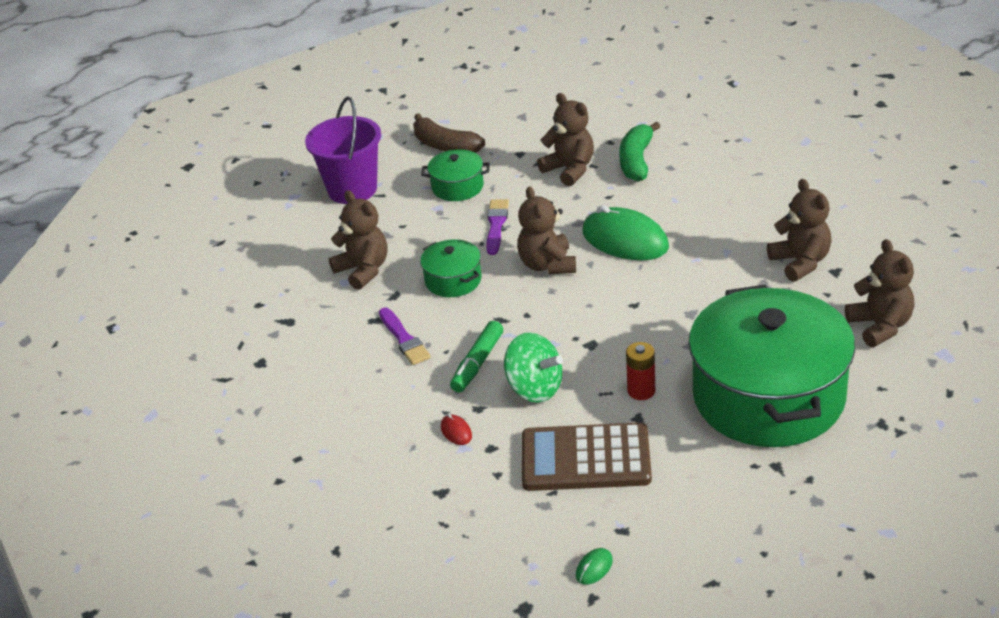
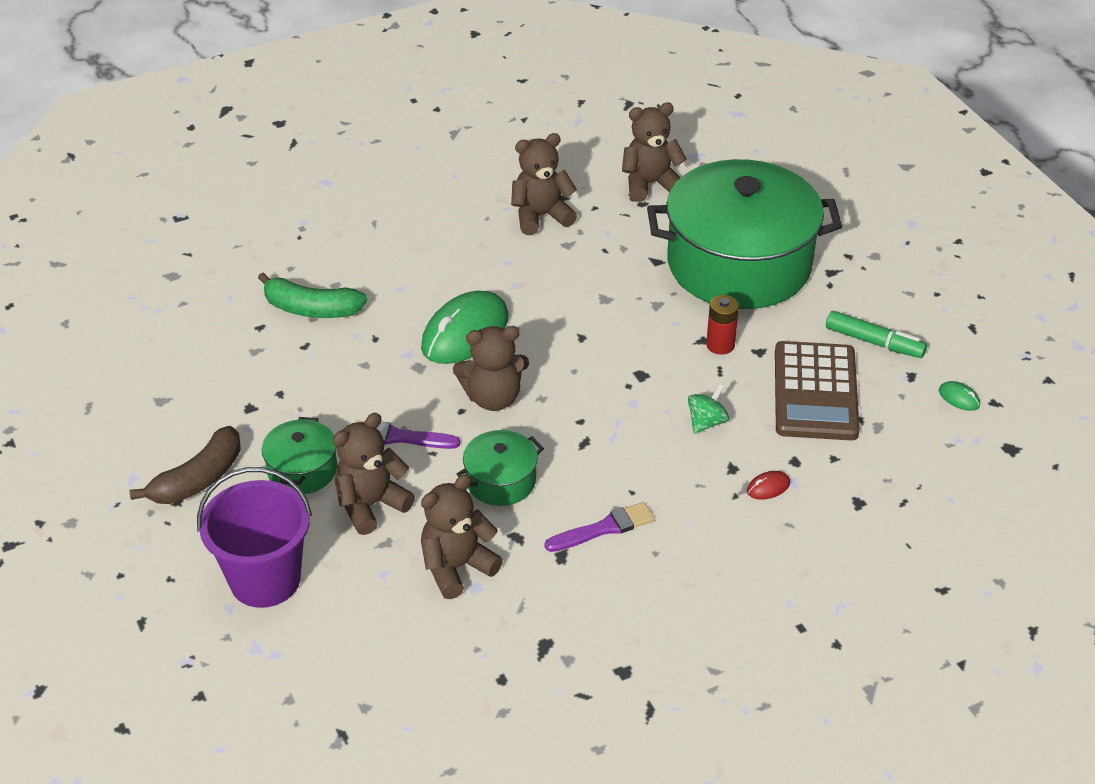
camera: 90 degrees left, 5 degrees up
green marker [450,321,503,392] -> green marker moved to [826,311,927,358]
green spinning top [504,332,563,403] -> green spinning top [688,384,729,434], size x0.61
brown teddy bear [537,93,594,186] -> brown teddy bear moved to [333,413,415,535]

